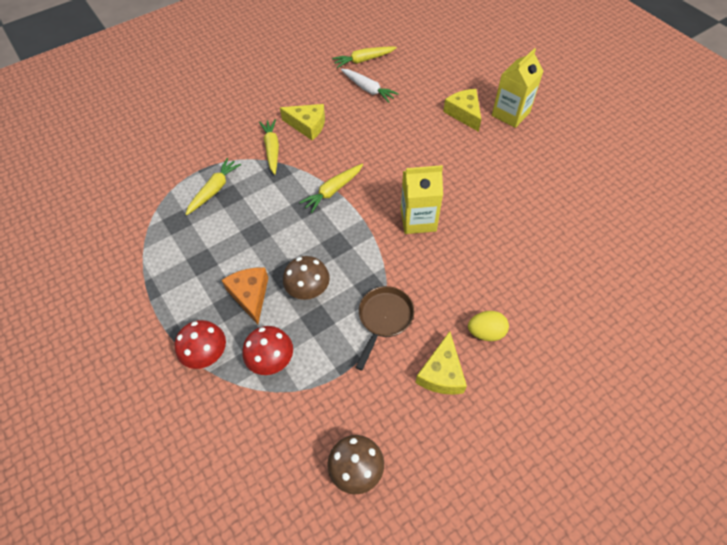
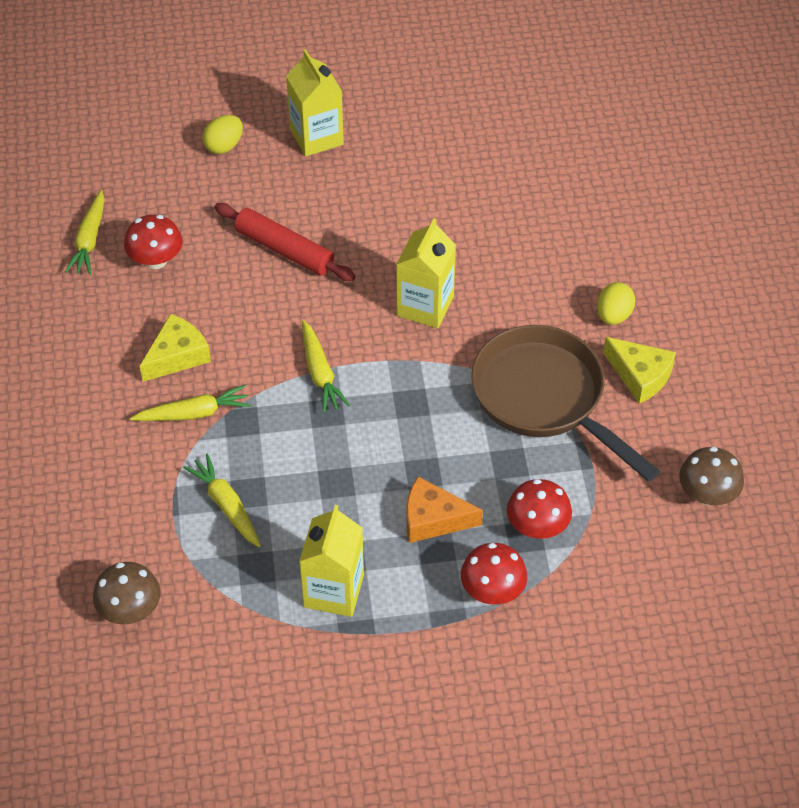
camera: 65 degrees left, 5 degrees down
yellow carrot [259,119,279,175] -> yellow carrot turned 150 degrees clockwise [130,385,251,421]
brown mushroom [283,256,330,300] -> brown mushroom moved to [93,562,160,625]
white carrot [341,69,399,103] -> red mushroom [124,215,183,269]
brown pan [355,286,414,371] -> brown pan [471,325,660,482], size x1.84
yellow cheese [443,89,481,132] -> none
none -> yellow egg [202,115,243,154]
none -> red rolling pin [214,203,356,281]
none -> yellow carton [299,505,364,617]

